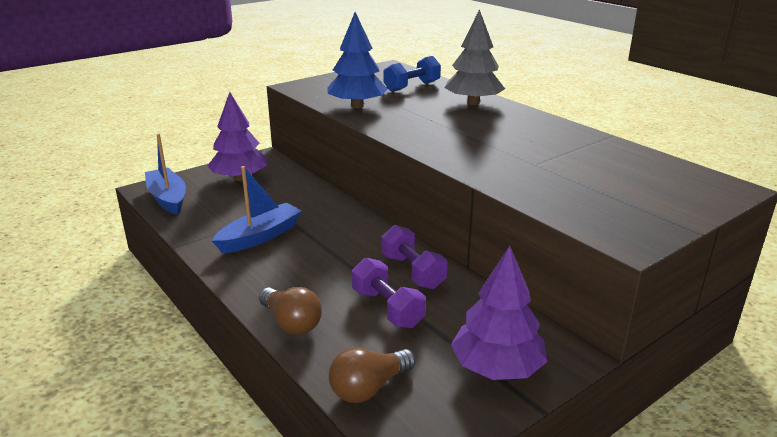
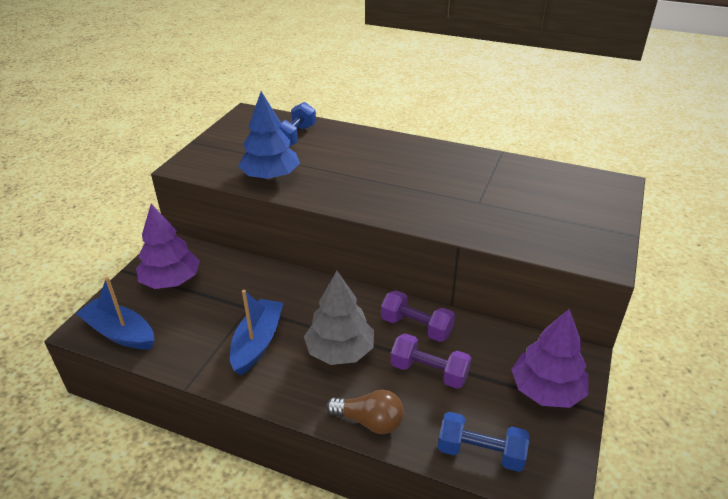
camera: 30 degrees left, 10 degrees up
brown light bulb [329,348,415,403] -> blue dumbbell [438,412,529,472]
grey tree [445,9,505,105] -> grey tree moved to [304,271,374,365]

